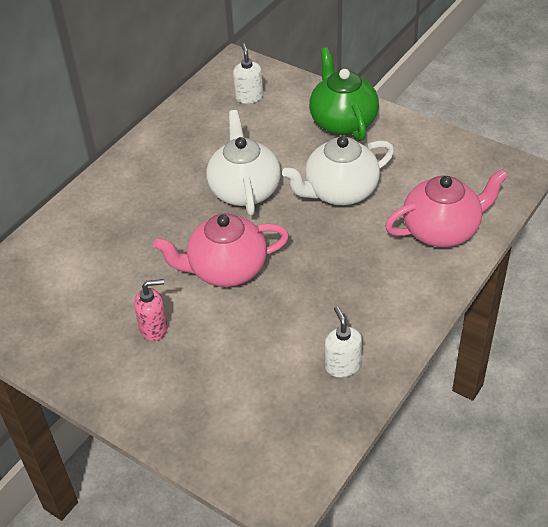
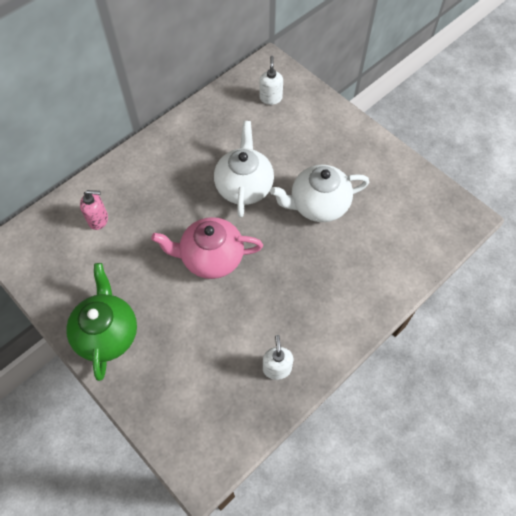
camera: 10 degrees right, 15 degrees up
pink soap dispenser [134,279,168,341] -> pink soap dispenser moved to [80,190,108,230]
green teapot [309,47,379,141] -> green teapot moved to [66,263,137,381]
pink teapot [385,169,508,247] -> none

